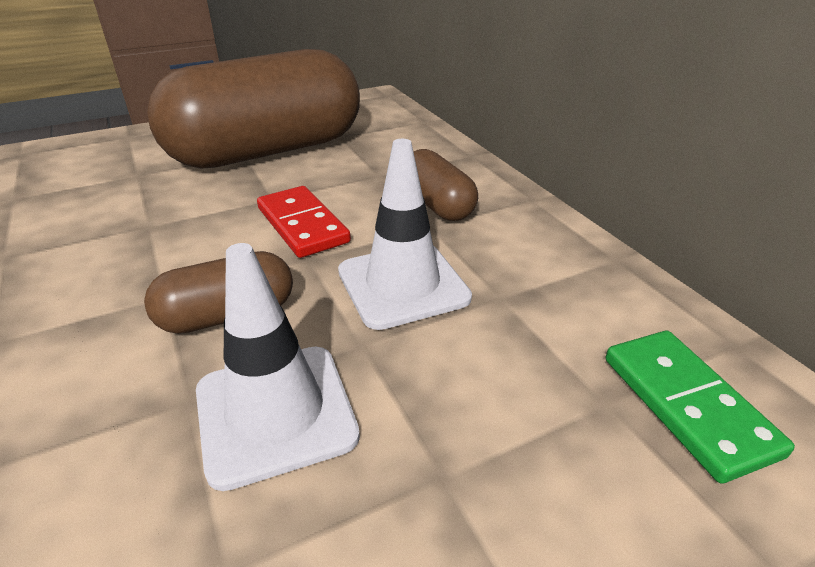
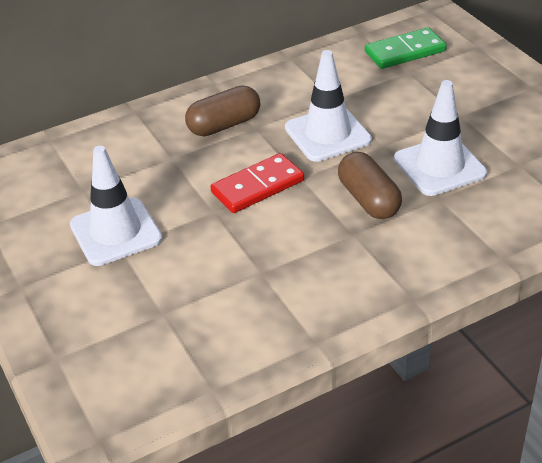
camera: 90 degrees left, 5 degrees up
brown capsule [147,49,360,169] -> white traffic cone [70,146,162,266]

